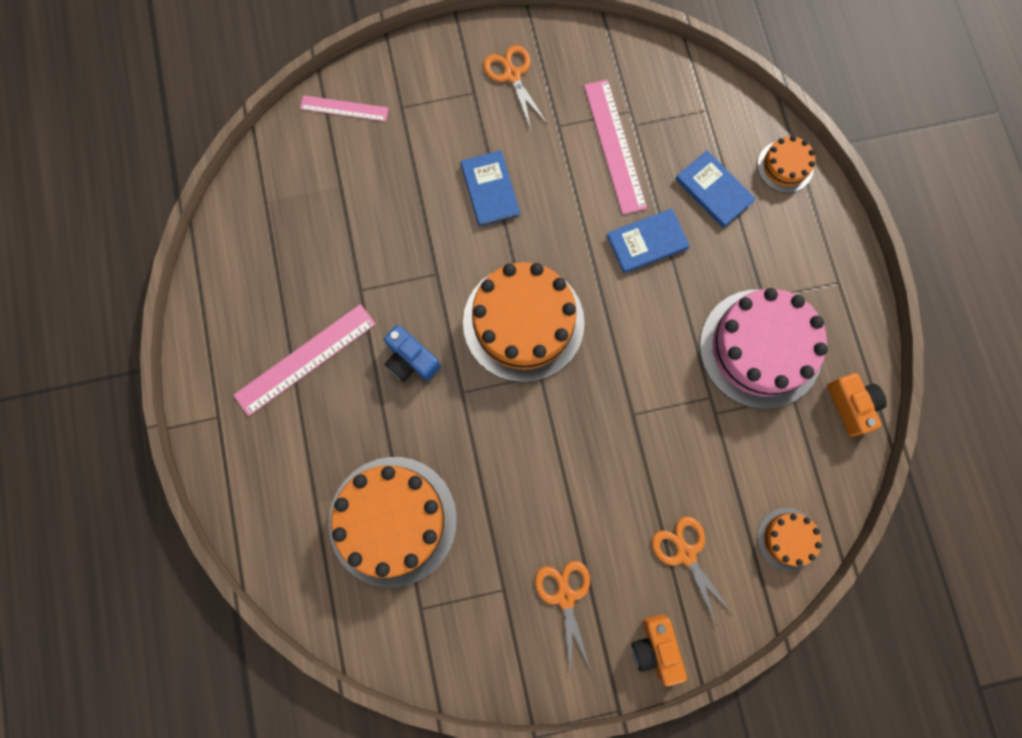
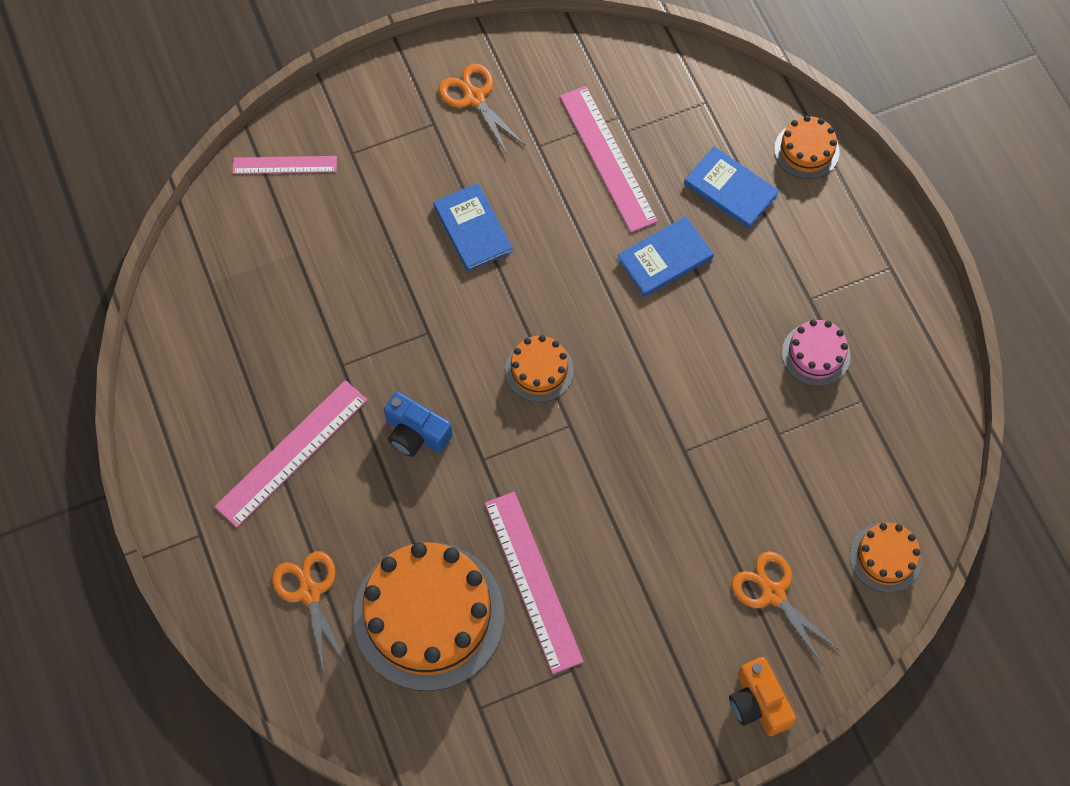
camera: 10 degrees left, 10 degrees down
orange cake [463,262,585,382] -> orange cake [505,335,574,402], size x0.48
orange scissors [535,561,591,676] -> orange scissors moved to [272,551,347,672]
pink cake [699,288,828,409] -> pink cake [782,320,851,386], size x0.48
orange camera [827,373,887,436] -> none
none -> pink ruler [485,492,584,674]

